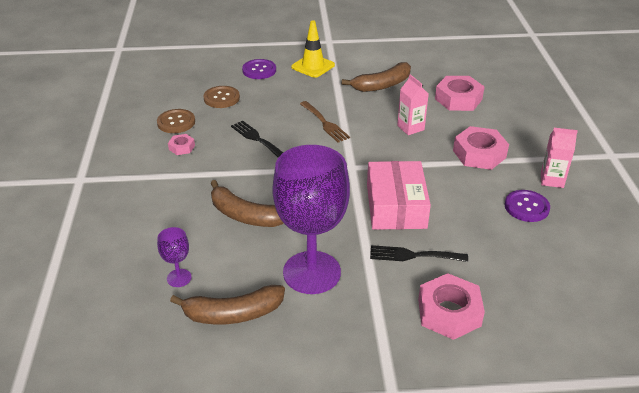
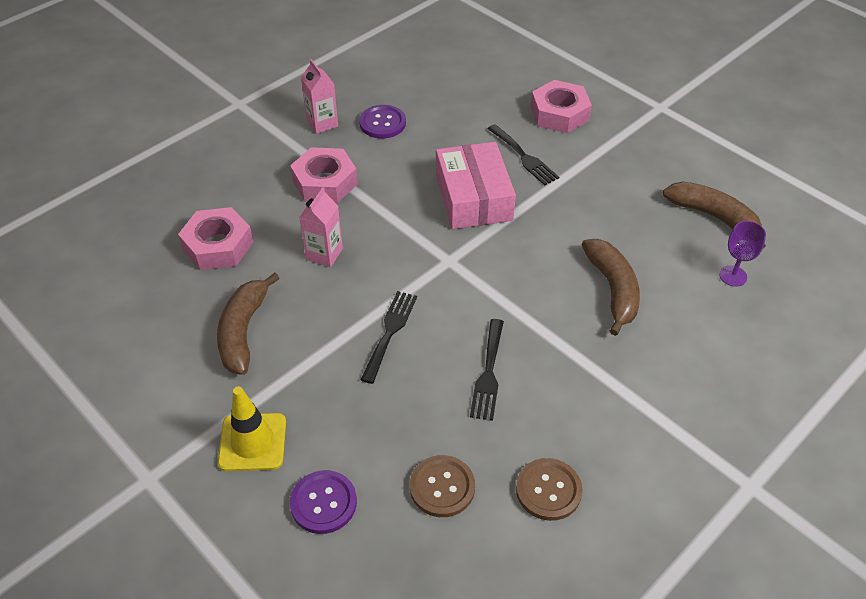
camera: 130 degrees left, 10 degrees up
pink nut [168,134,195,155] -> none
purple goblet [272,145,350,294] -> none
brown fork [300,101,350,143] -> black fork [360,291,417,384]
brown banana [342,62,411,92] -> brown banana turned 105 degrees counterclockwise [217,273,280,375]
pink box [367,161,431,230] -> pink box turned 60 degrees counterclockwise [436,142,516,229]

